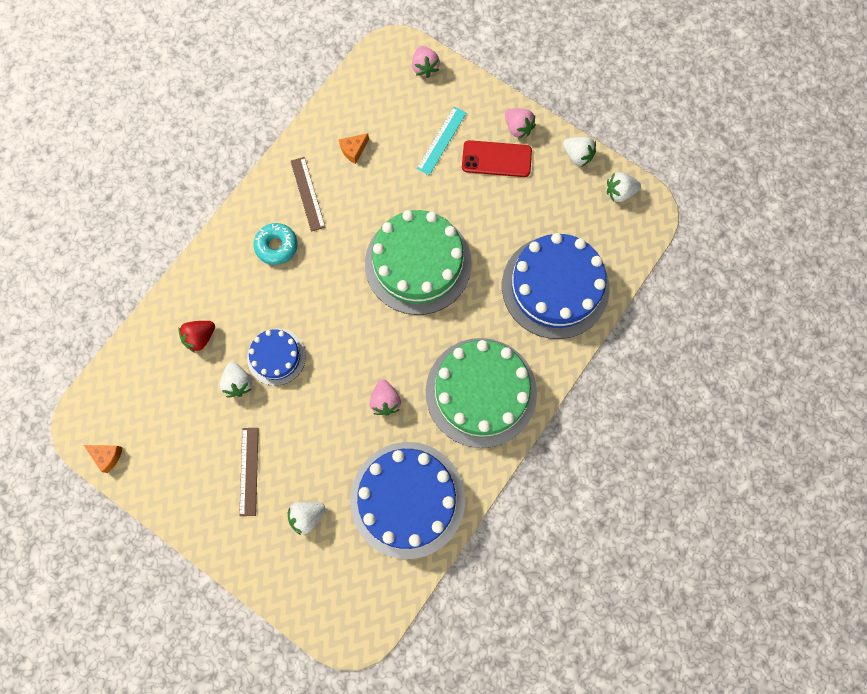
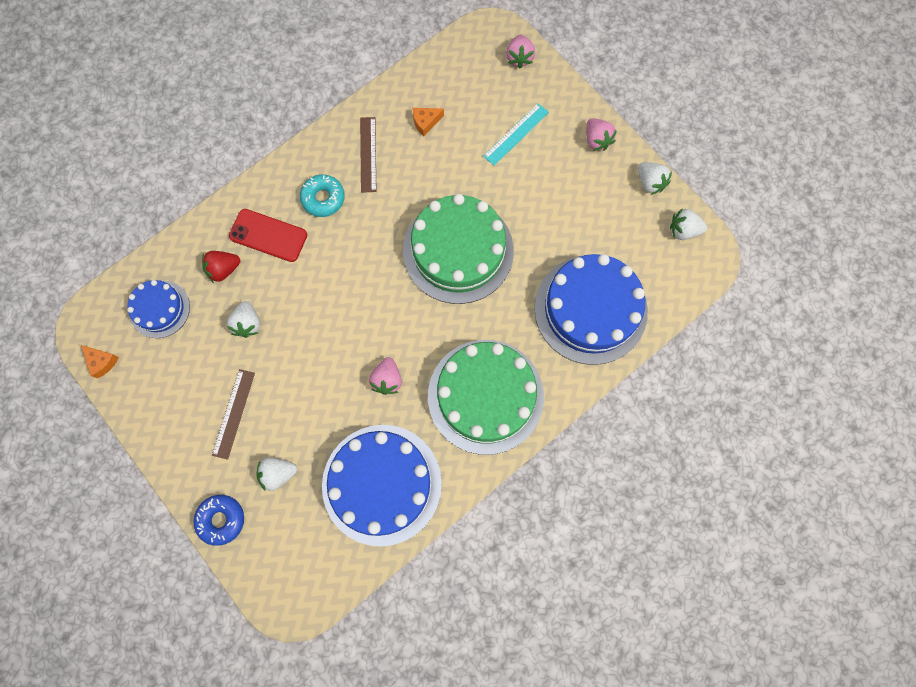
camera: 15 degrees right, 0 degrees up
blue cake [247,329,306,386] -> blue cake moved to [127,280,190,338]
red phone [462,140,532,177] -> red phone moved to [229,209,307,262]
none -> blue donut [193,495,244,546]

